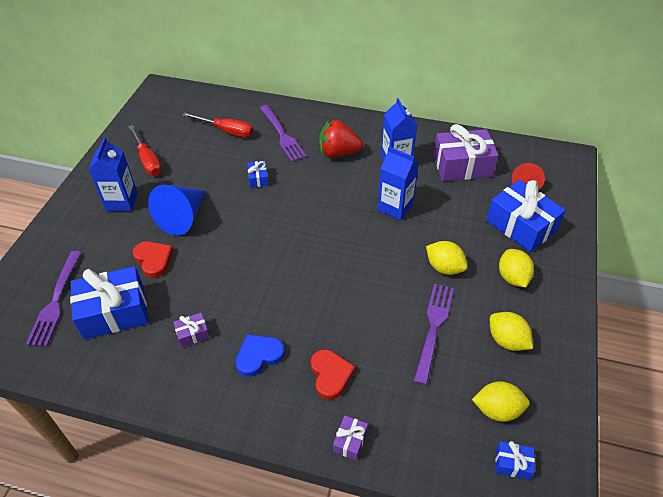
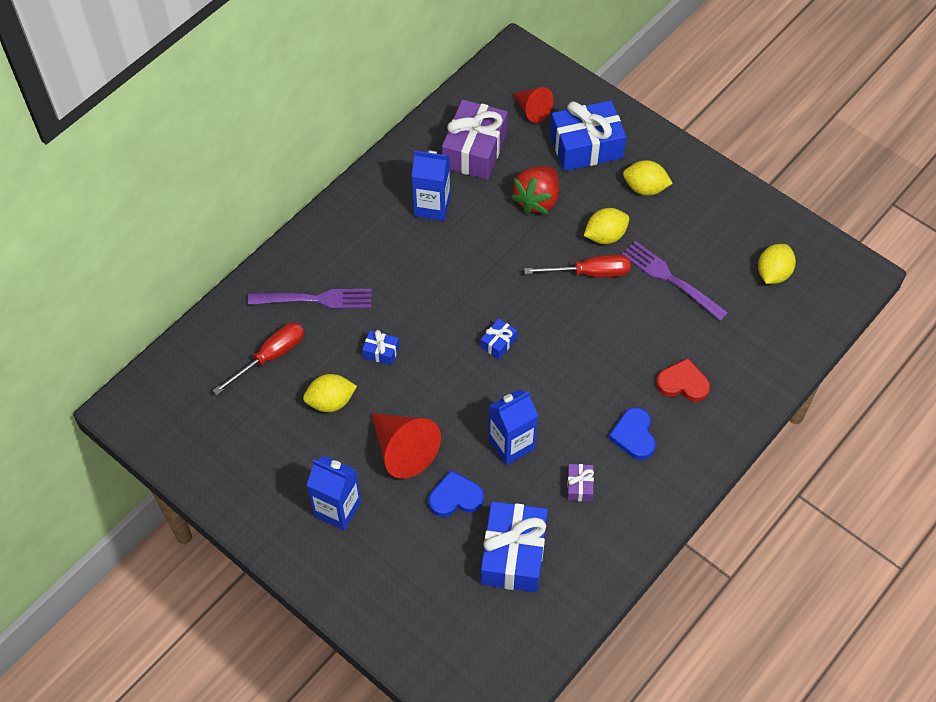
camera: 65 degrees left, 10 degrees up
purple fork [26,251,82,347] -> none
red screwdriver [128,125,162,176] -> red screwdriver moved to [524,255,630,277]
red heart [133,241,174,278] -> blue heart [429,470,484,517]
blue cone [148,184,206,236] -> red cone [371,413,441,479]
red strawberry [319,119,363,158] -> red strawberry moved to [511,166,559,215]
purple gift [333,415,368,460] -> none
blue carton [378,147,419,220] -> blue carton moved to [488,389,538,465]
yellow lemon [490,312,533,351] -> yellow lemon moved to [303,374,357,412]
blue gift [495,441,535,480] -> blue gift moved to [481,318,517,359]

